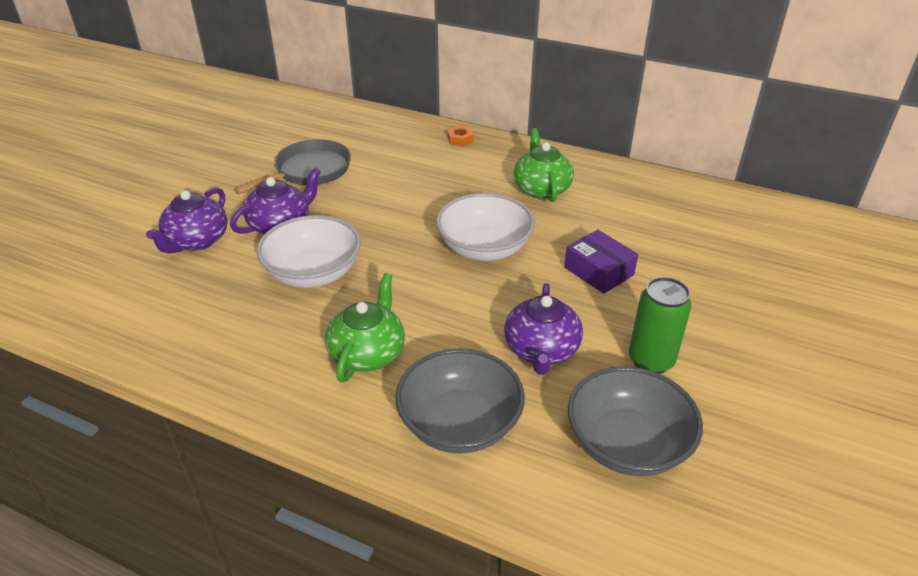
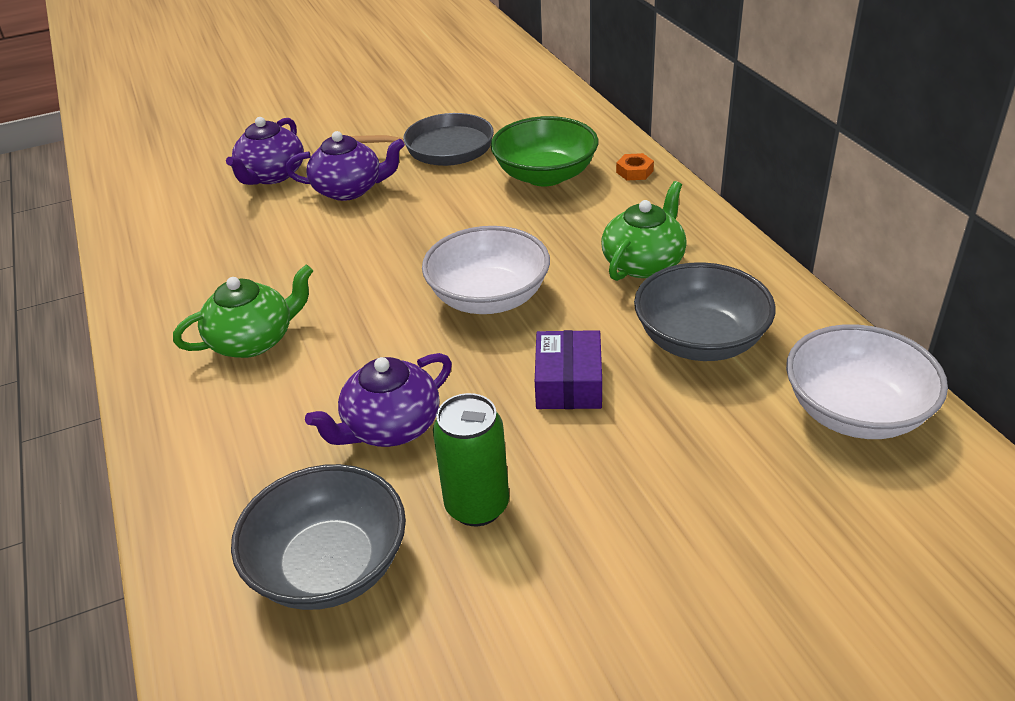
camera: 45 degrees right, 0 degrees up
purple teapot [146,188,228,253] -> purple teapot turned 45 degrees counterclockwise [226,117,304,185]
white bowl [256,215,361,288] -> white bowl moved to [786,324,948,439]
grey bowl [395,348,525,453] -> grey bowl moved to [634,262,776,361]
none -> green bowl [491,116,598,186]

